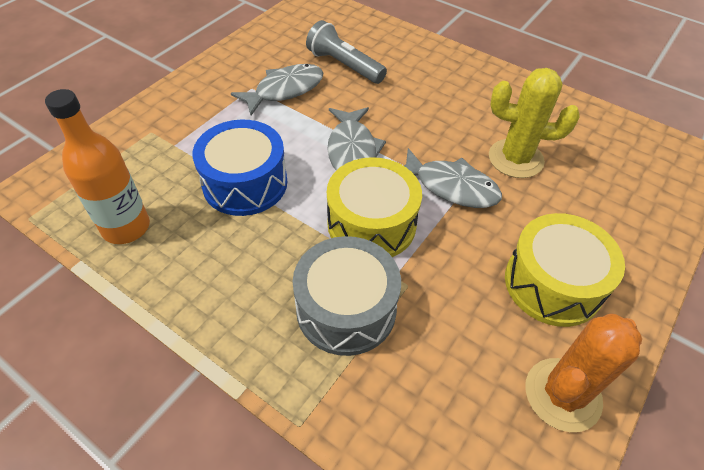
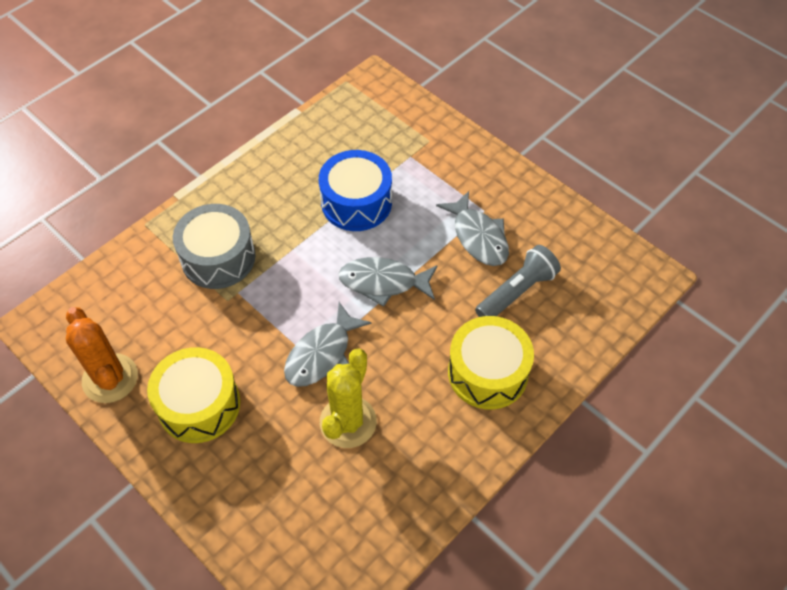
camera: 100 degrees right, 5 degrees up
orange bottle [45,89,150,244] -> none
yellow drum [327,157,422,257] -> yellow drum moved to [448,316,534,410]

